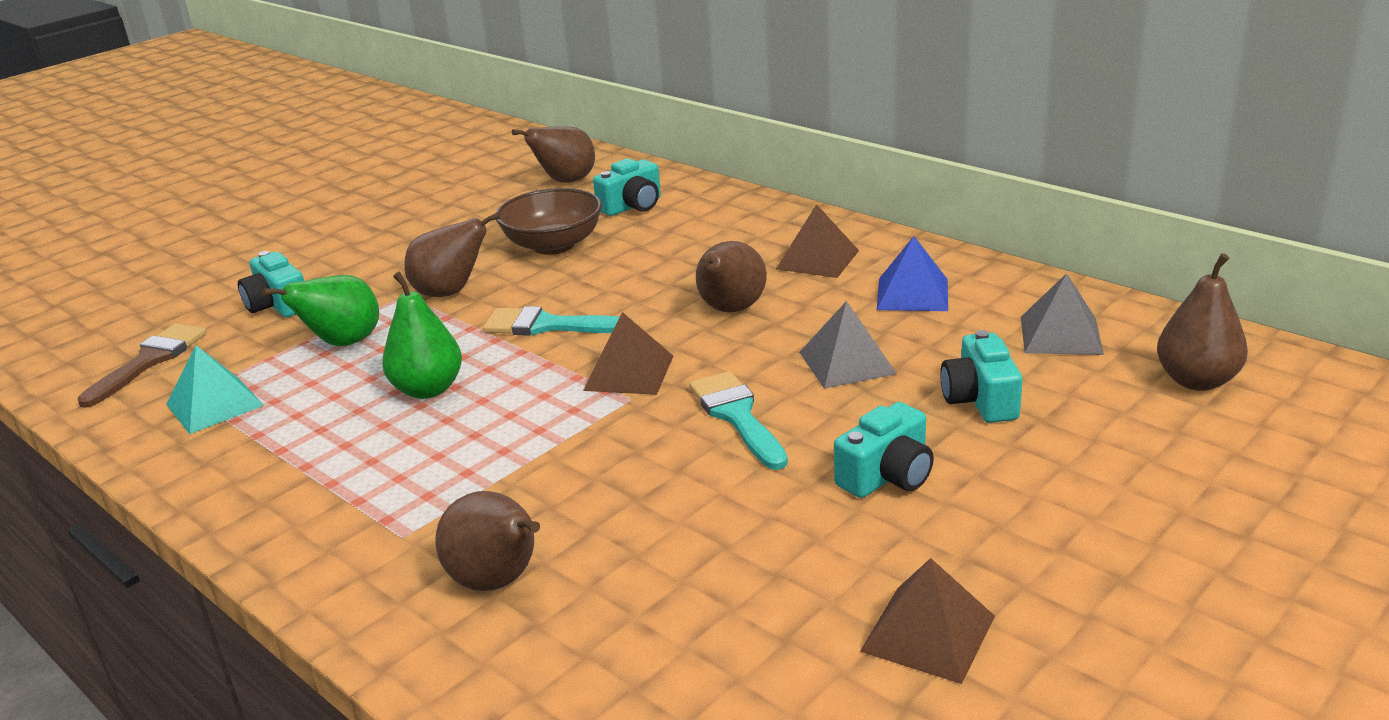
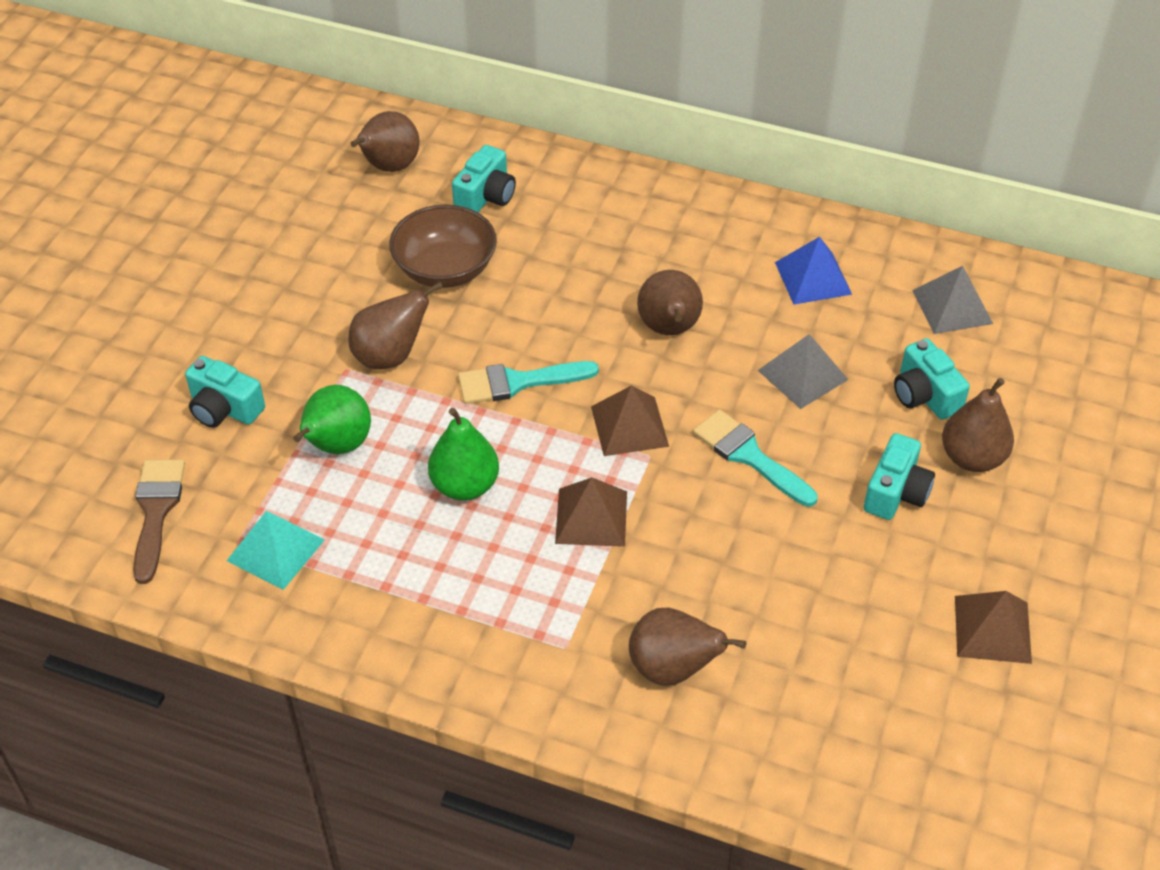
camera: 25 degrees left, 20 degrees up
brown pyramid [776,204,859,278] -> brown pyramid moved to [555,477,627,547]
brown pear [1157,253,1248,391] -> brown pear moved to [942,378,1014,472]

